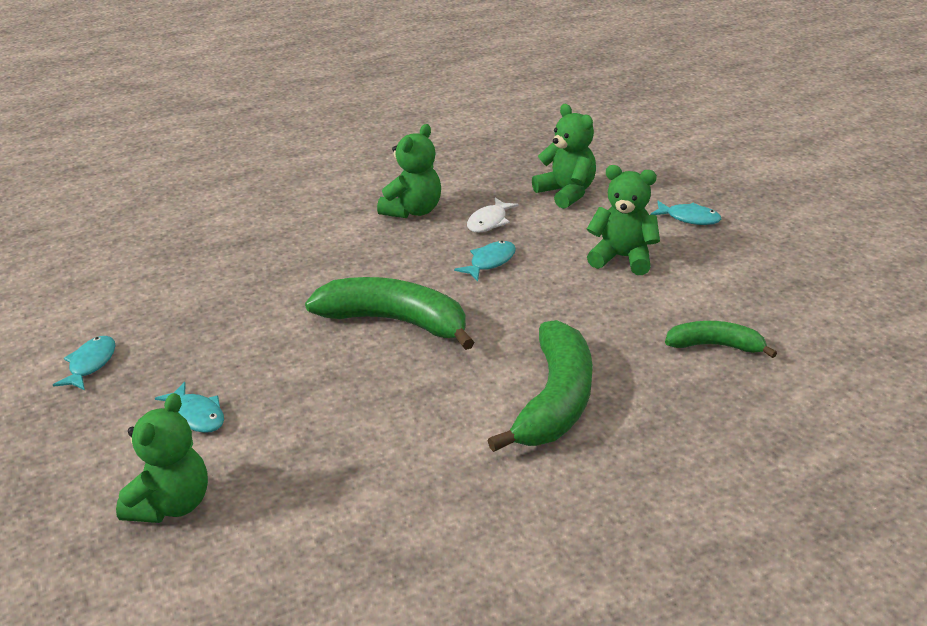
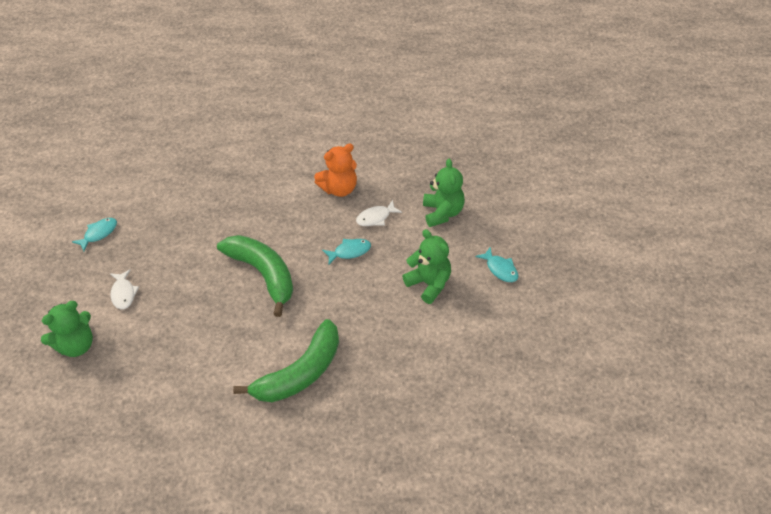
camera: 30 degrees right, 15 degrees up
turquoise fish [155,382,224,433] -> white fish [110,269,139,309]
green teddy bear [377,124,441,218] -> orange teddy bear [314,144,357,197]
green banana [665,321,777,358] -> none

